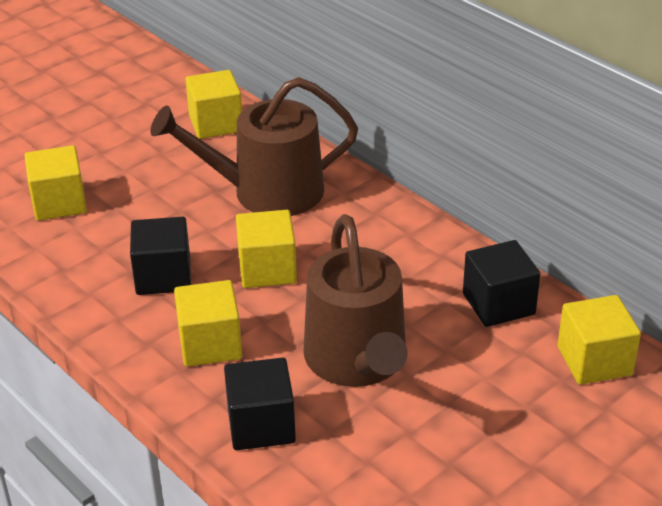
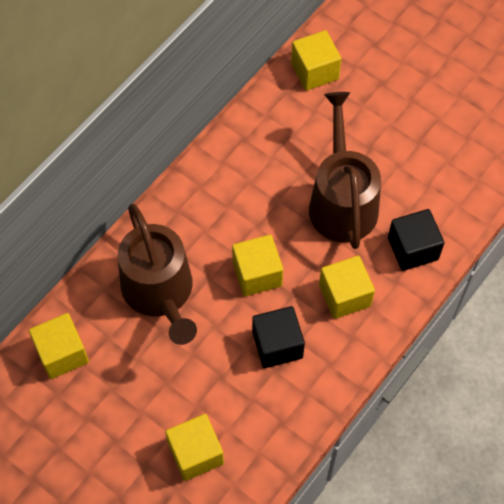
camera: 100 degrees left, 25 degrees up
brown watering can [304,214,407,387] -> brown watering can turned 75 degrees counterclockwise [309,92,381,249]
black cube [463,240,540,327] -> none

